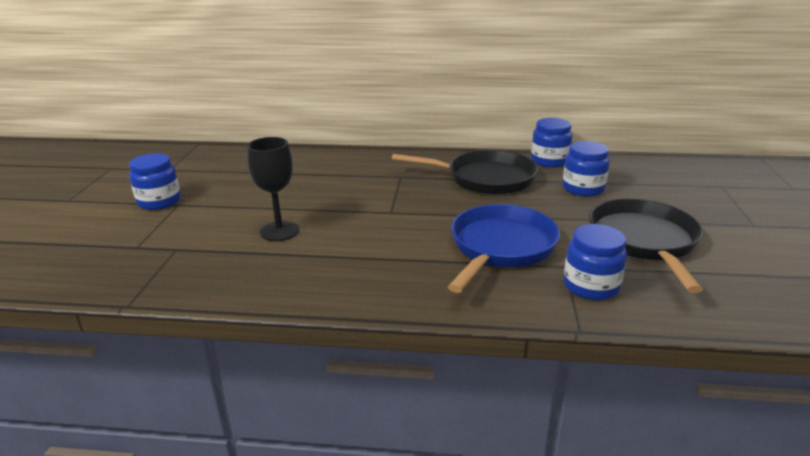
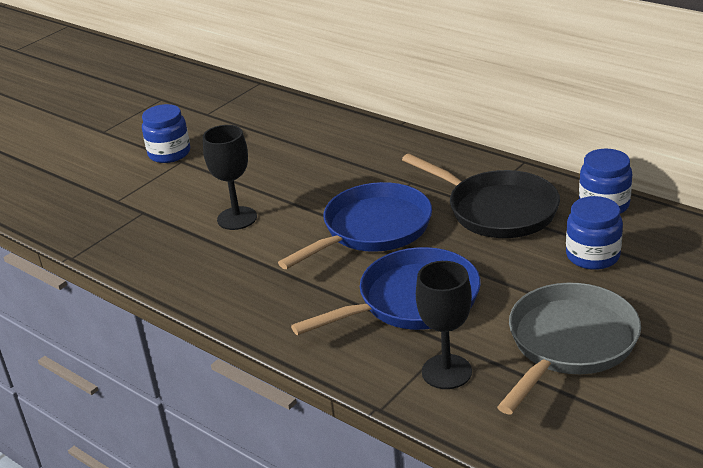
camera: 35 degrees right, 5 degrees up
blue jar [564,224,627,300] -> black goblet [416,261,472,389]
black pan [589,199,703,293] -> grey pan [497,283,641,414]
none -> blue pan [278,182,432,269]

